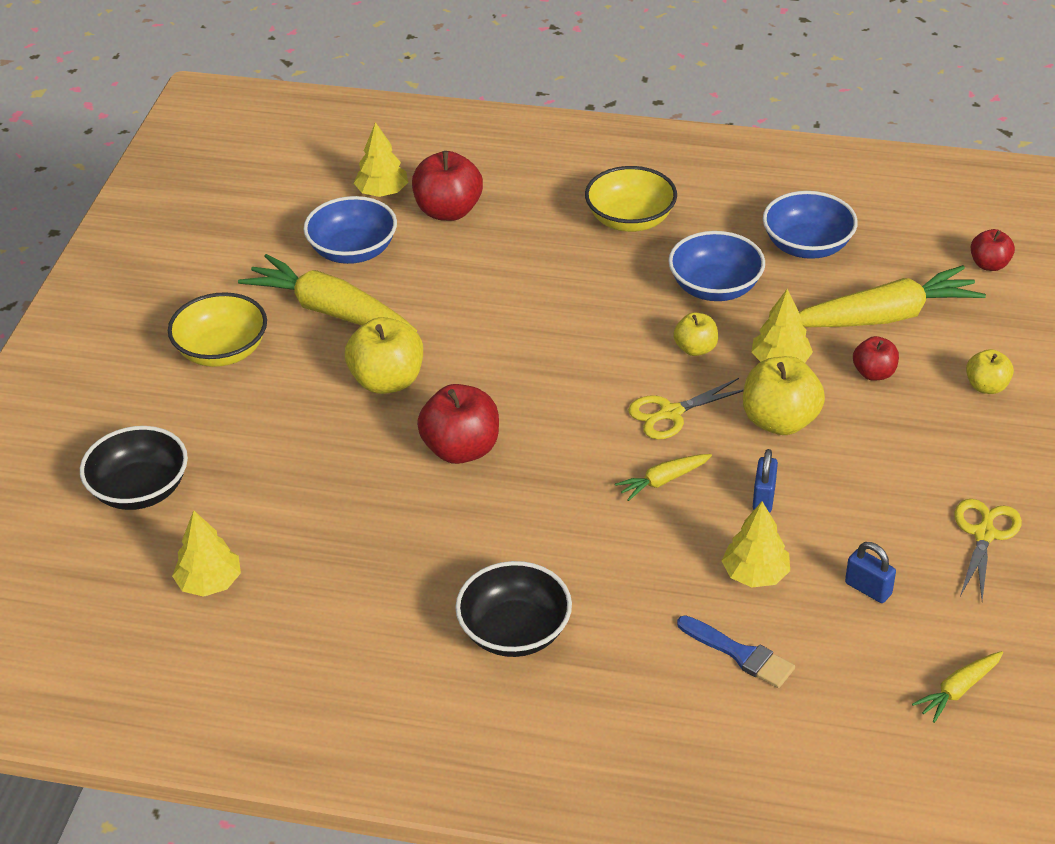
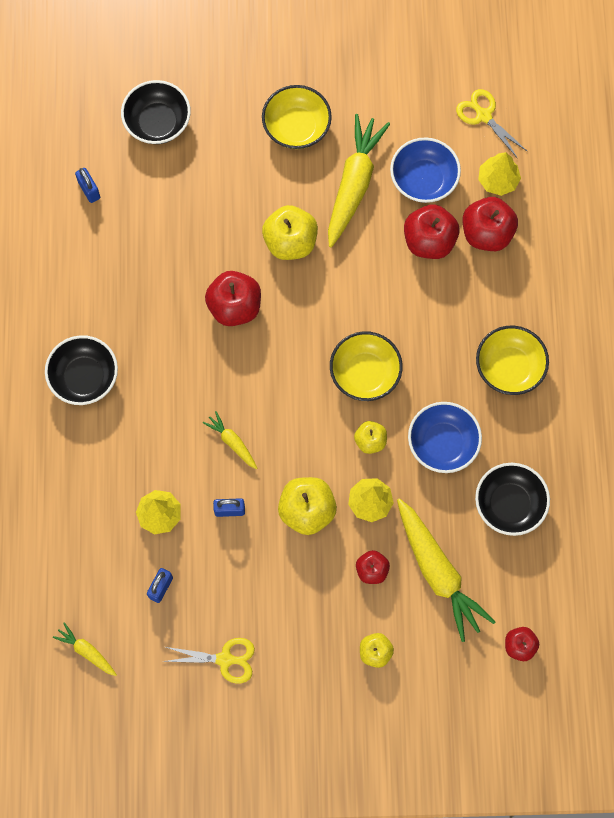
camera: 75 degrees right, 30 degrees up
yellow tree [172,511,241,597] -> blue padlock [75,168,100,203]
yellow scissors [628,378,744,439] -> yellow scissors moved to [456,89,528,159]
blue brush [677,615,795,688] -> none
blue bowl [763,191,858,259] -> black bowl [475,463,550,536]
none -> yellow bowl [330,331,403,401]
none -> red apple [404,204,459,259]

